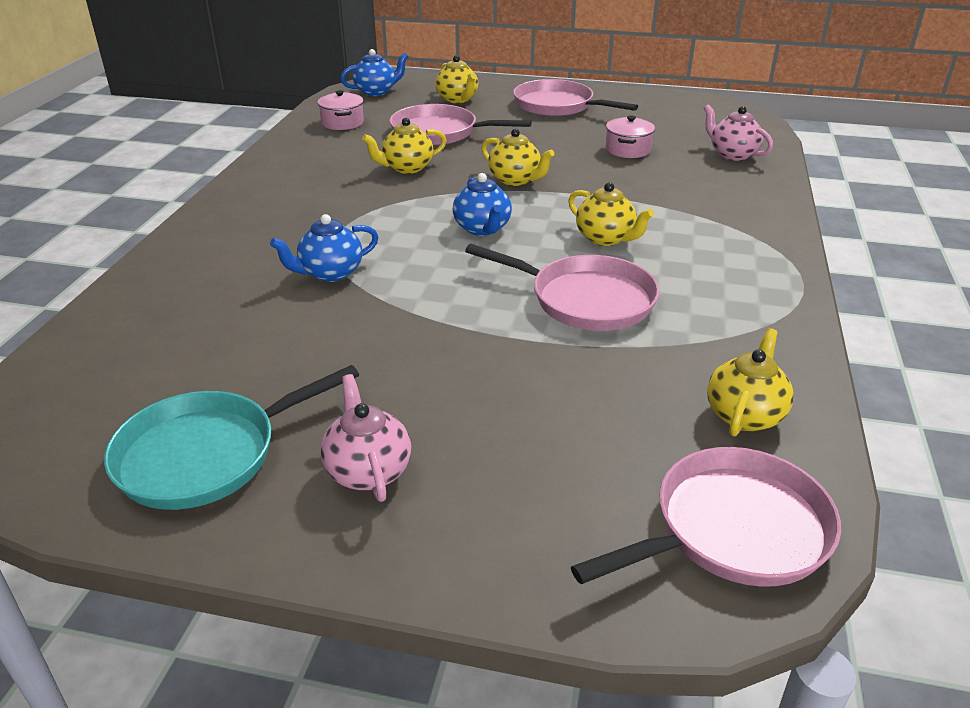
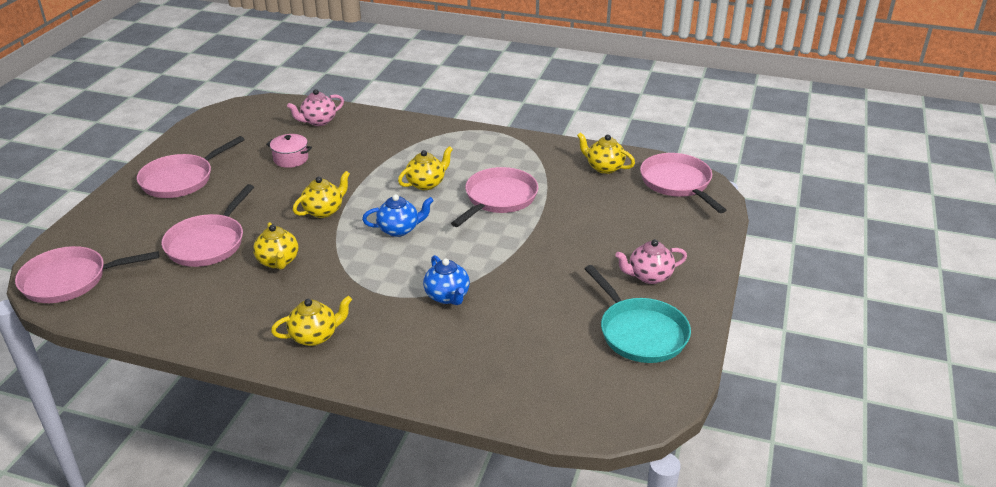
camera: 85 degrees left, 0 degrees up
pink pot [318,90,364,130] -> none
blue teapot [340,49,409,96] -> pink pan [15,246,159,303]
yellow teapot [435,55,479,103] -> yellow teapot moved to [271,296,352,346]

